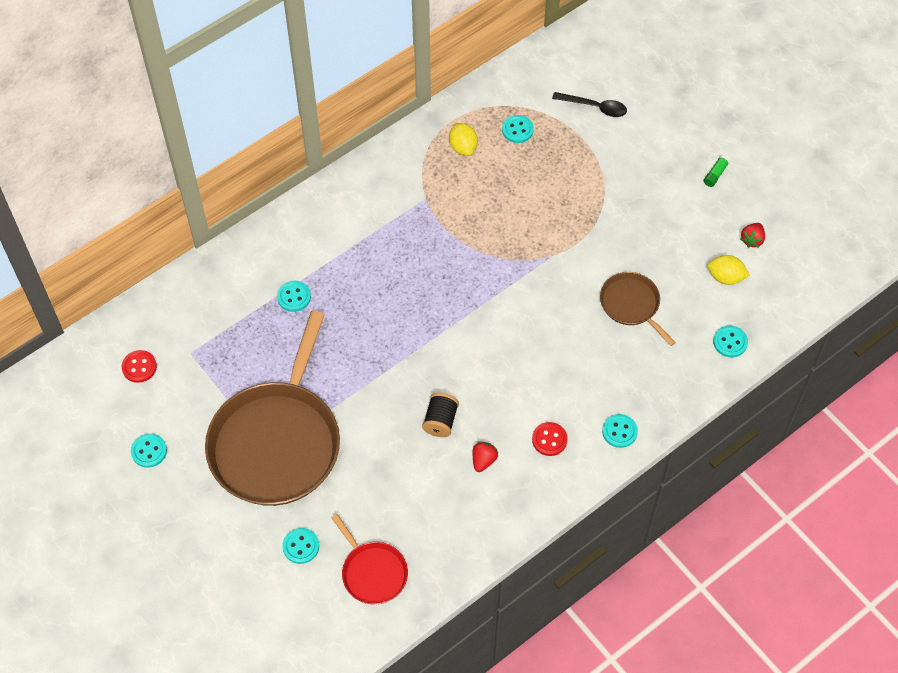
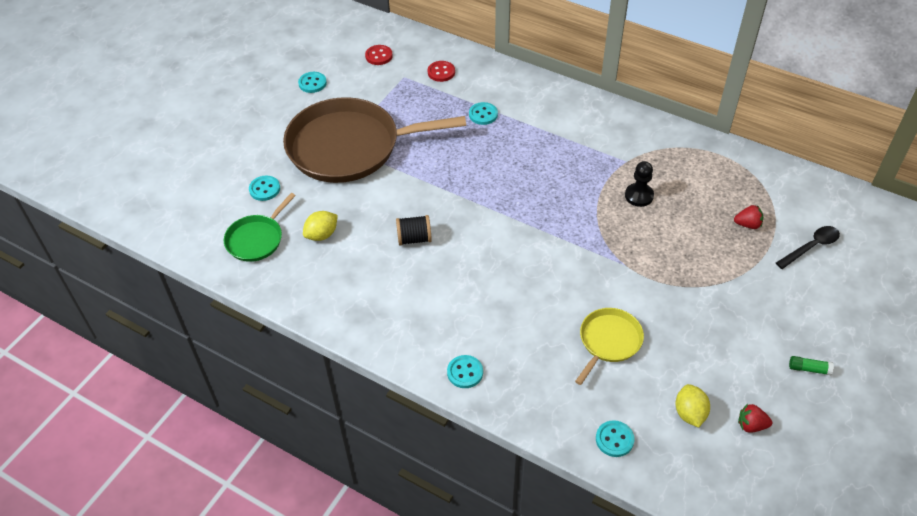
camera: 70 degrees right, 10 degrees down
red pan [331,514,408,604] -> green pan [224,193,296,262]
yellow lemon [449,123,478,156] -> yellow lemon moved to [303,211,338,241]
red strawberry [473,442,498,472] -> red strawberry moved to [734,205,763,229]
turquoise button [502,115,534,143] -> none
red button [532,422,568,456] -> red button moved to [428,61,455,82]
black spoon [552,92,627,117] -> black spoon turned 120 degrees counterclockwise [776,226,840,269]
brown pan [600,272,676,346] -> yellow pan [575,308,644,385]
none -> black pawn [625,161,654,207]

